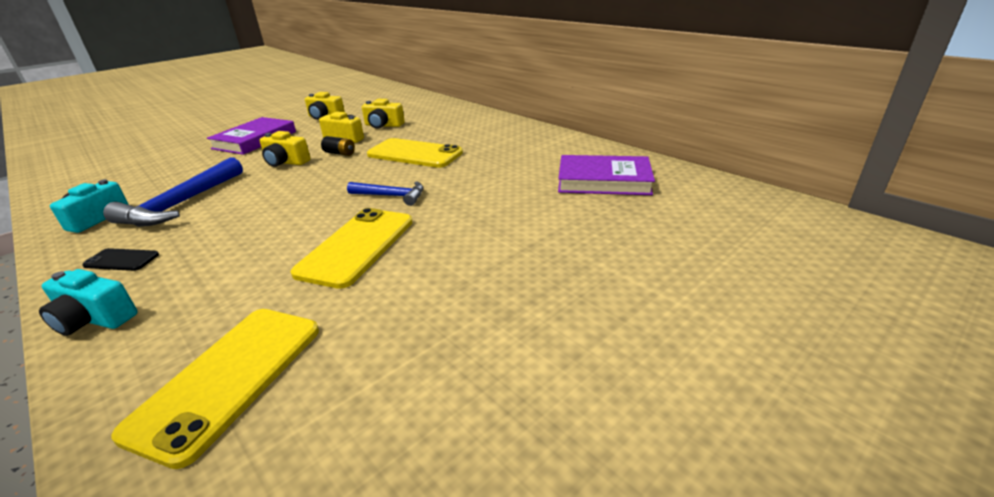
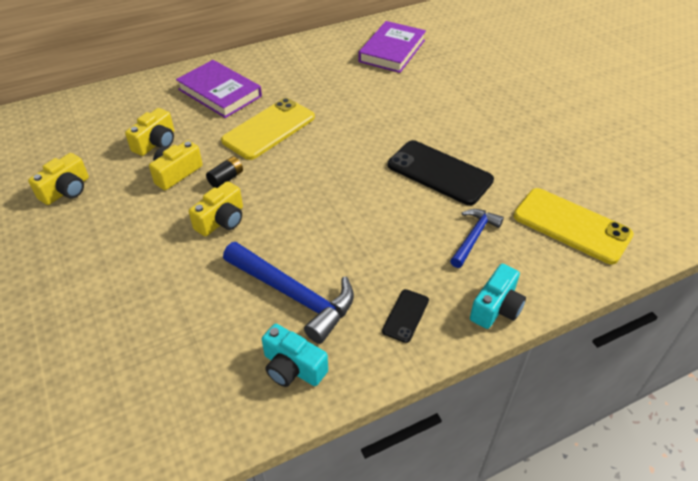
camera: 75 degrees left, 15 degrees up
purple book [207,117,296,155] -> purple book moved to [176,60,262,118]
yellow phone [291,208,413,289] -> black phone [388,140,494,205]
blue hammer [347,181,424,206] -> blue hammer moved to [450,209,504,268]

